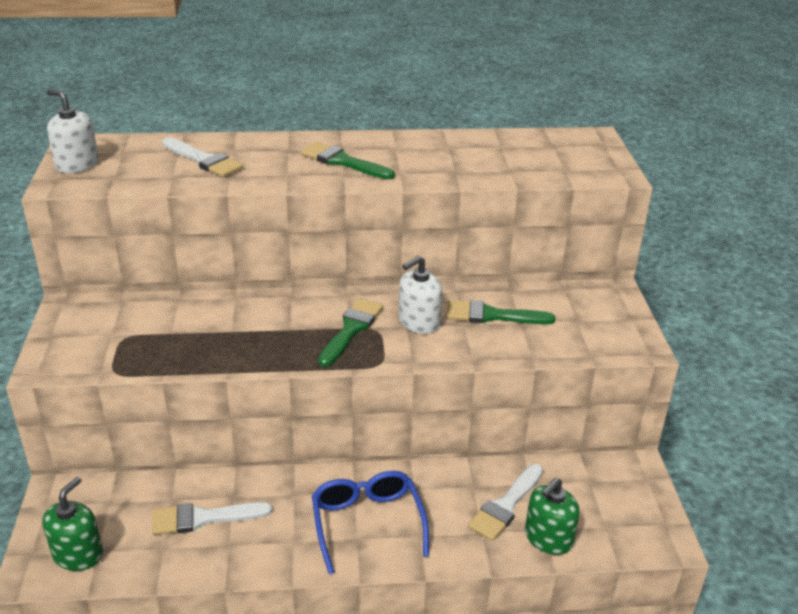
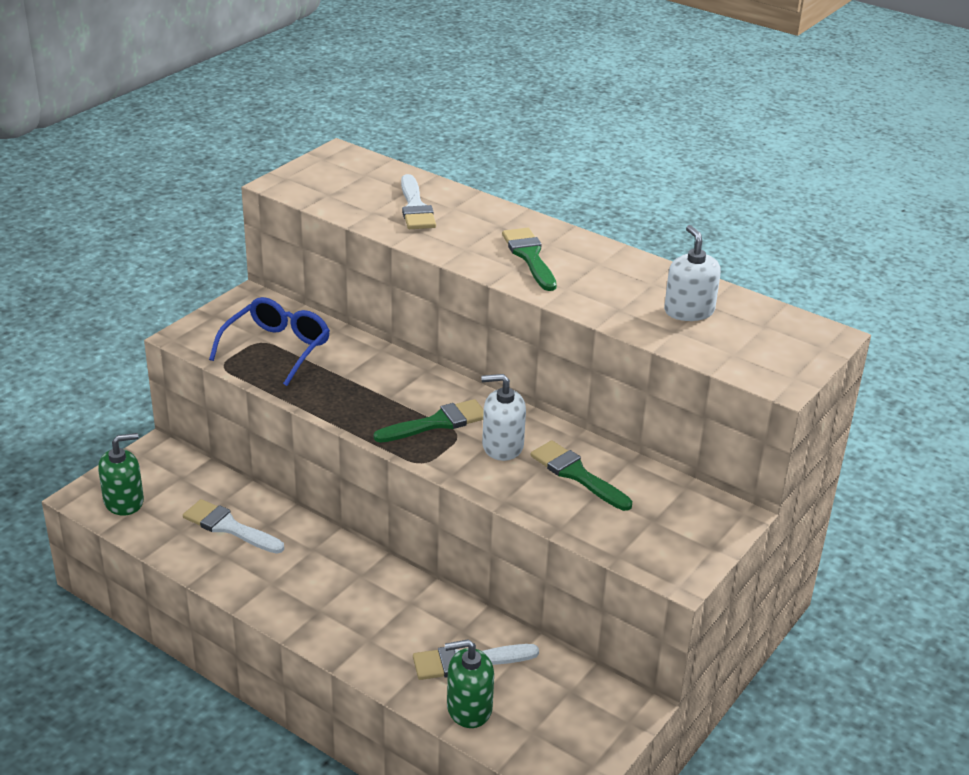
camera: 40 degrees right, 0 degrees up
white soap dispenser [47,89,99,173] -> white soap dispenser moved to [664,225,721,321]
blue glasses [312,471,429,574] -> blue glasses moved to [209,297,330,386]

